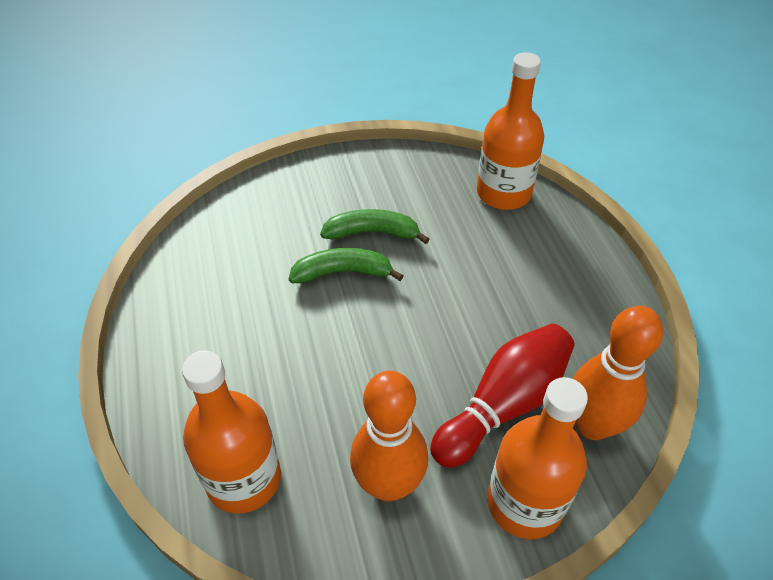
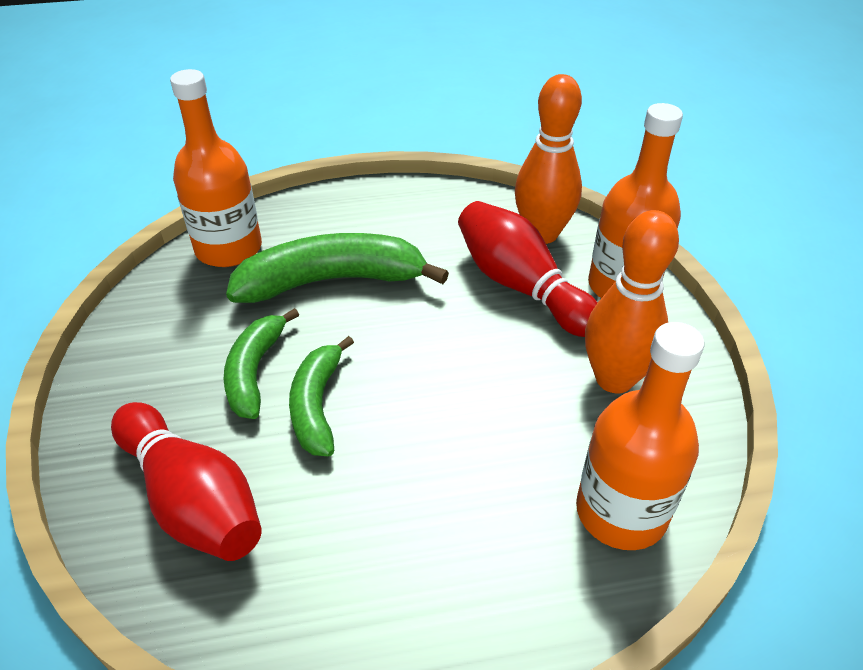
camera: 85 degrees left, 5 degrees down
none -> red bowling pin [111,402,262,561]
none -> green banana [226,233,449,303]

